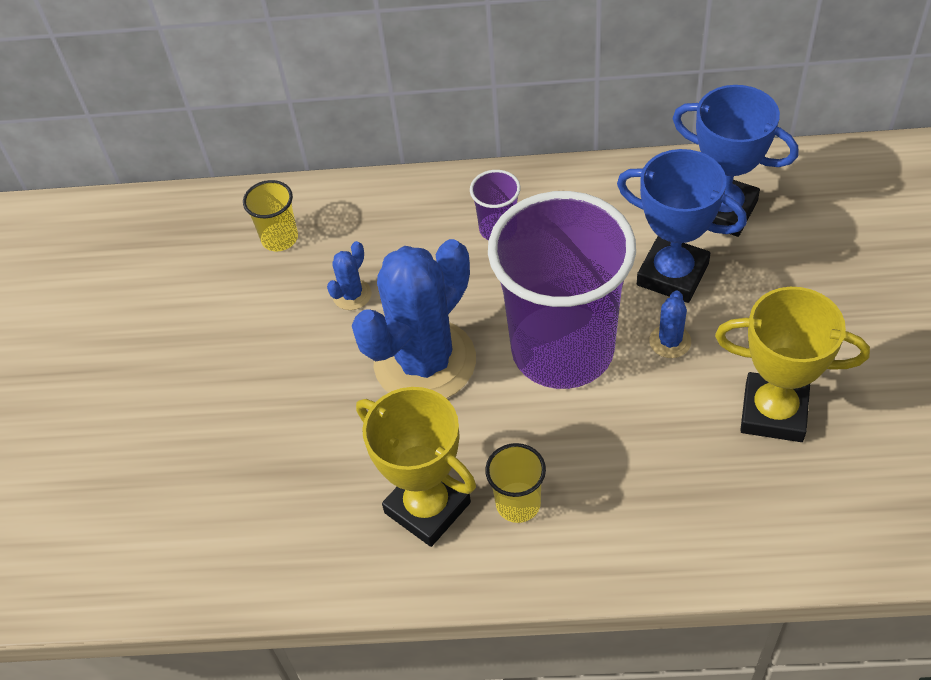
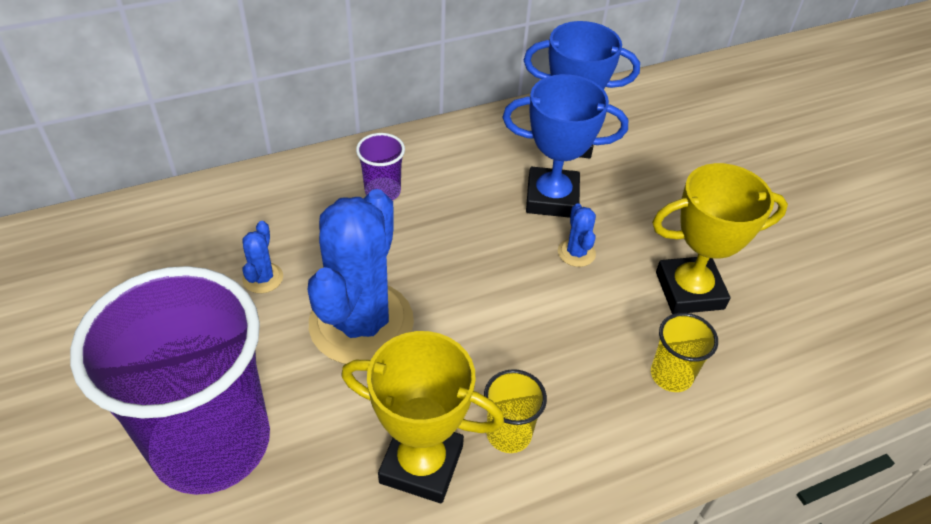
camera: 30 degrees left, 5 degrees down
yellow cup [243,180,298,251] -> yellow cup moved to [651,313,718,392]
purple cup [488,191,636,389] -> purple cup moved to [70,266,270,495]

